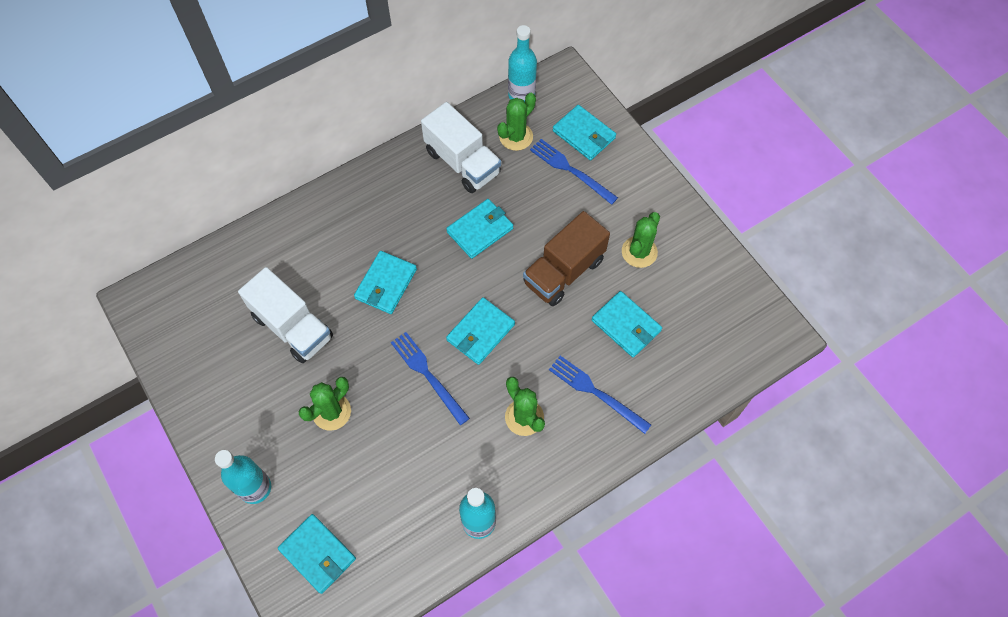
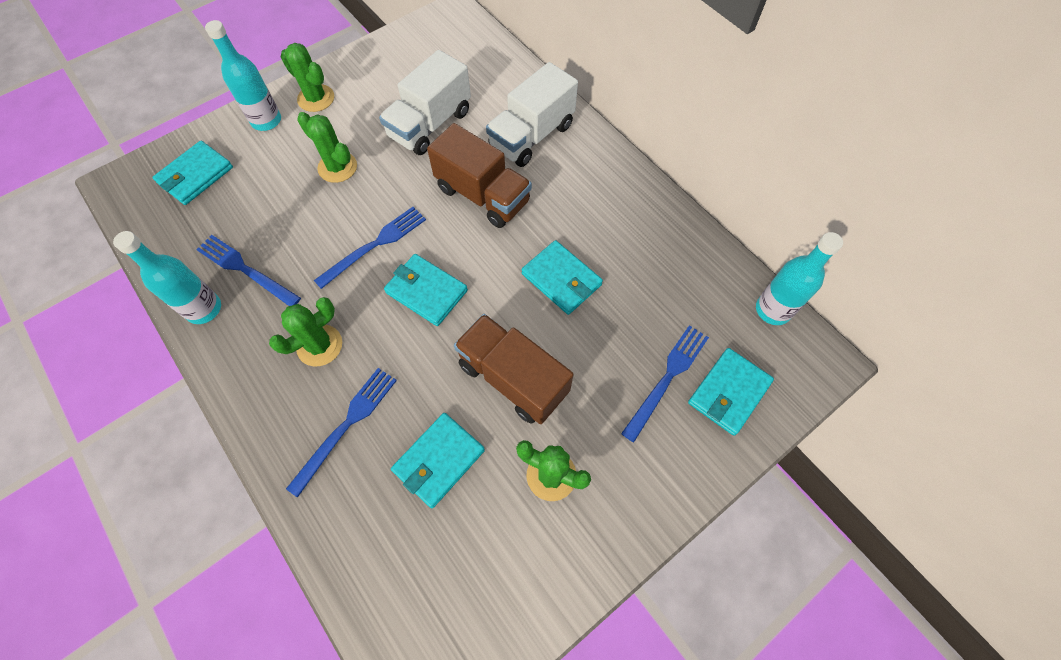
camera: 85 degrees right, 0 degrees up
turquoise wallet [354,251,417,314] -> brown truck [427,123,532,228]
white truck [421,102,501,193] -> white truck moved to [486,62,578,167]
green cactus [497,93,536,151] -> green cactus moved to [281,43,334,112]
none -> blue fork [196,235,301,306]

